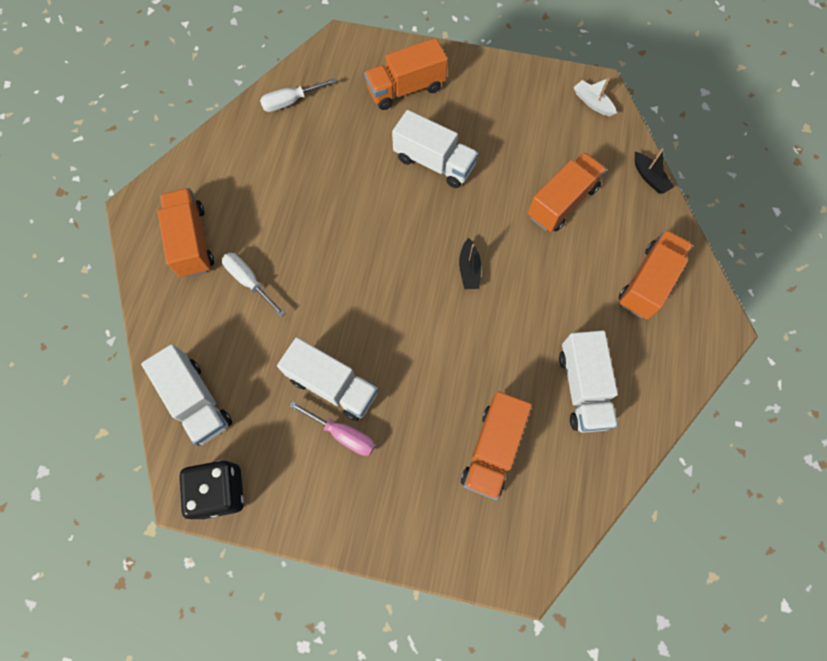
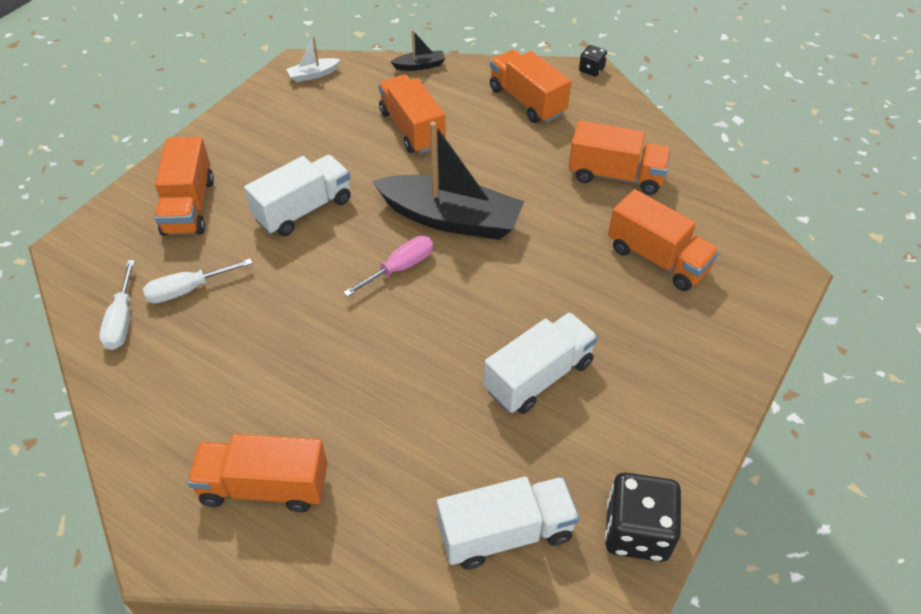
camera: 70 degrees left, 20 degrees down
white screwdriver [222,253,285,317] -> white screwdriver moved to [143,258,253,304]
pink screwdriver [289,401,375,456] -> pink screwdriver moved to [343,236,433,297]
black boat [459,238,481,289] -> black boat [372,122,524,240], size x2.37
white truck [559,330,618,433] -> orange truck [569,121,671,195]
none -> black dice [579,45,607,77]

